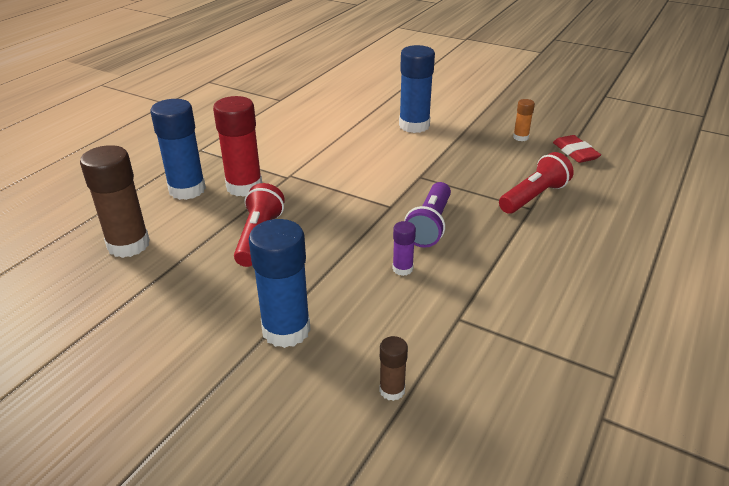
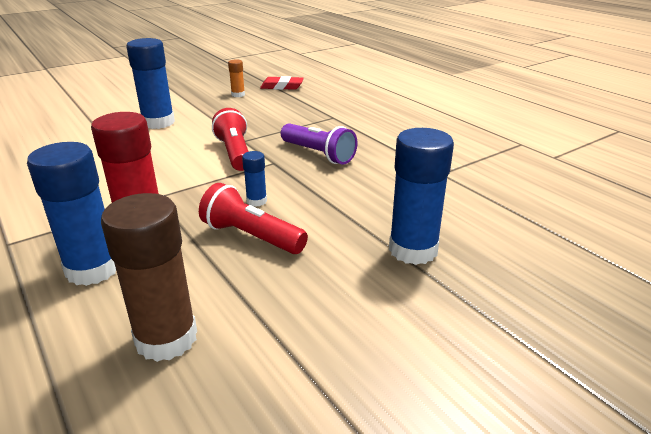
camera: 65 degrees left, 5 degrees down
brown glue stick [379,336,408,401] -> none
purple glue stick [392,221,416,276] -> none
red flashlight [499,152,574,214] -> red flashlight moved to [212,108,249,171]
none -> blue glue stick [242,151,267,207]

